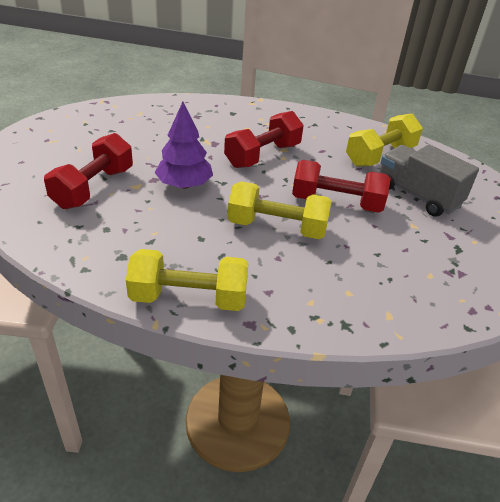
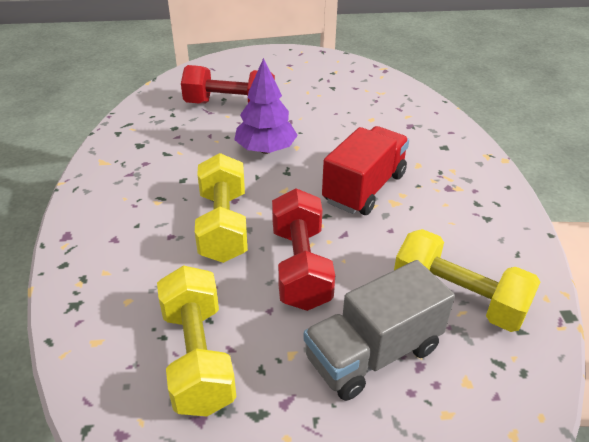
camera: 75 degrees right, 0 degrees up
yellow dumbbell [126,249,248,311] -> yellow dumbbell moved to [157,265,237,416]
red dumbbell [224,111,304,168] -> red truck [322,126,409,215]
grey truck [380,144,479,217] -> grey truck turned 150 degrees counterclockwise [303,260,455,401]

